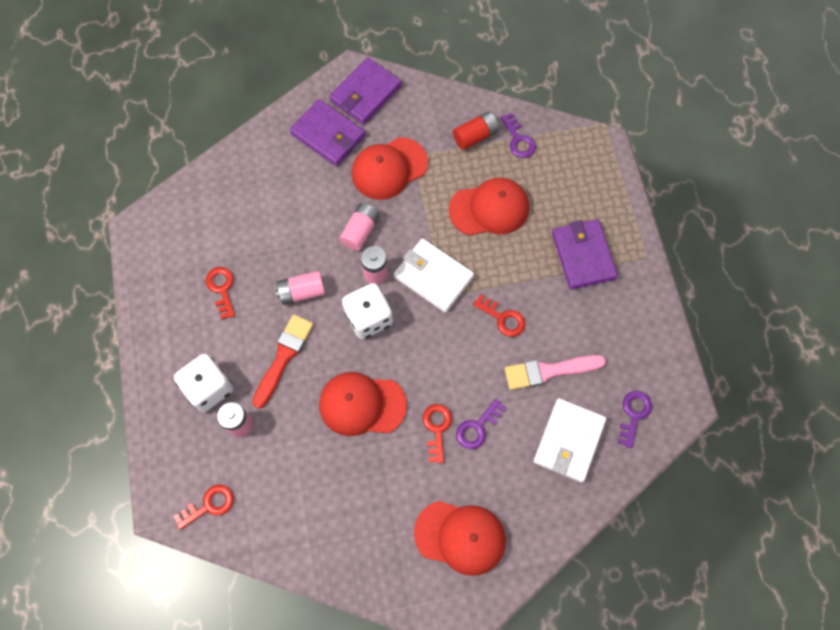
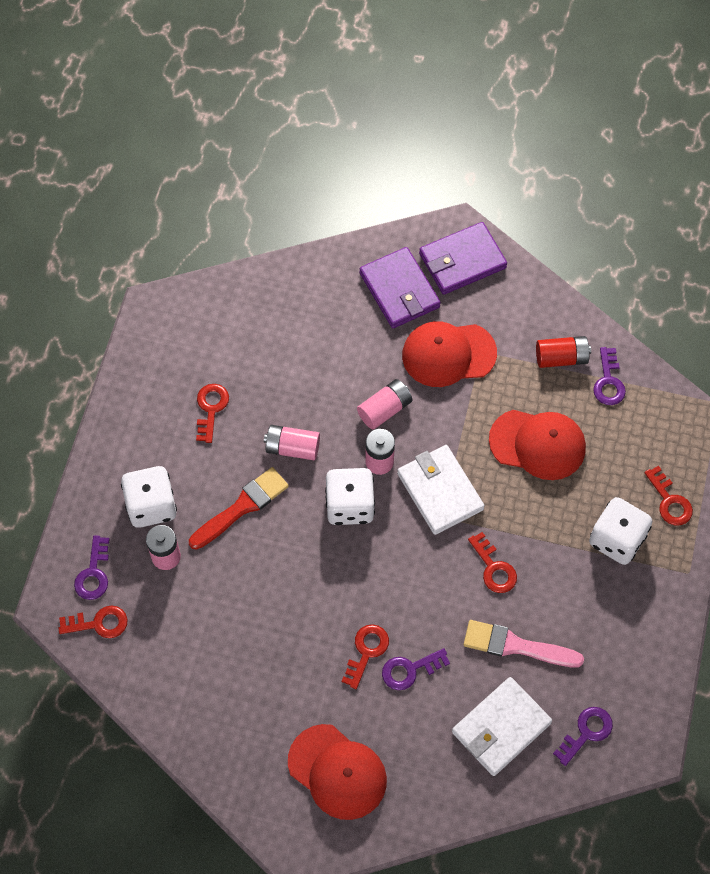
camera: 25 degrees right, 5 degrees down
red cap [319,372,407,436] -> none
purple wallet [552,219,618,290] -> white dice [589,497,652,565]
none -> purple key [74,535,110,600]
none -> red key [644,466,693,525]

